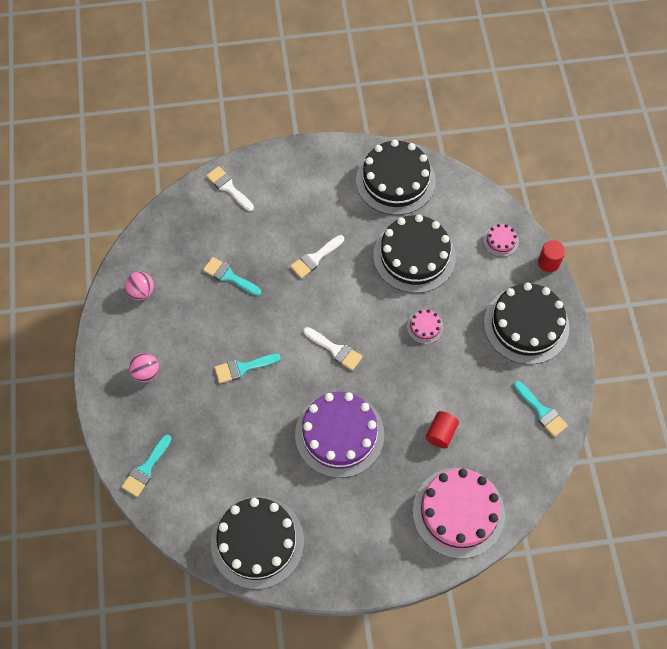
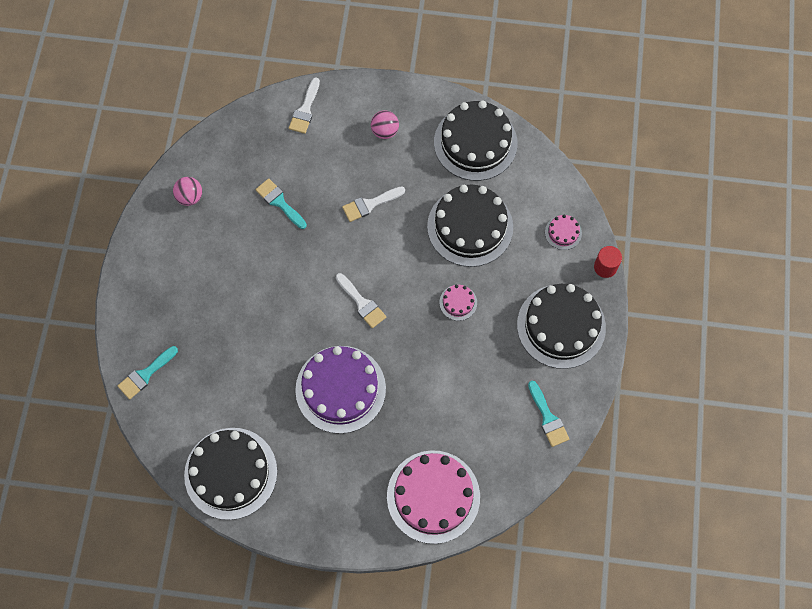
camera: 15 degrees right, 5 degrees up
pink ball [129,353,159,382] -> pink ball moved to [371,110,399,139]
white brush [206,166,254,211] -> white brush turned 135 degrees counterclockwise [289,77,320,134]
turquoise brush [214,354,281,384] -> none
red cylinder [426,411,459,448] -> none

